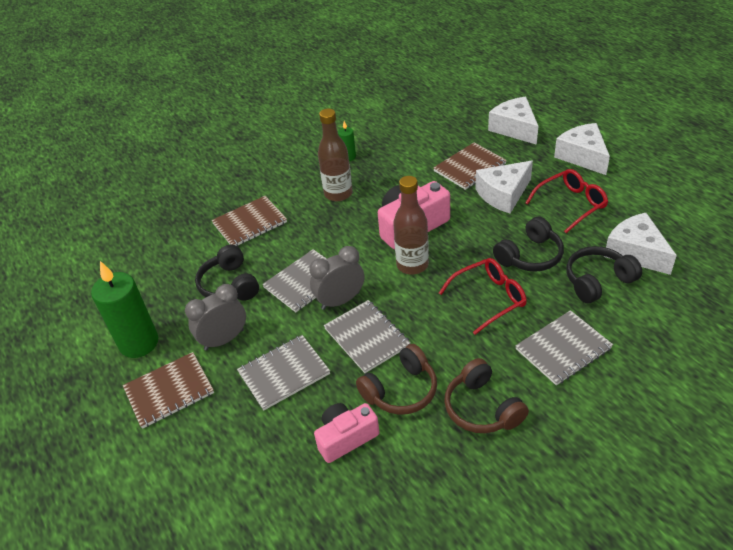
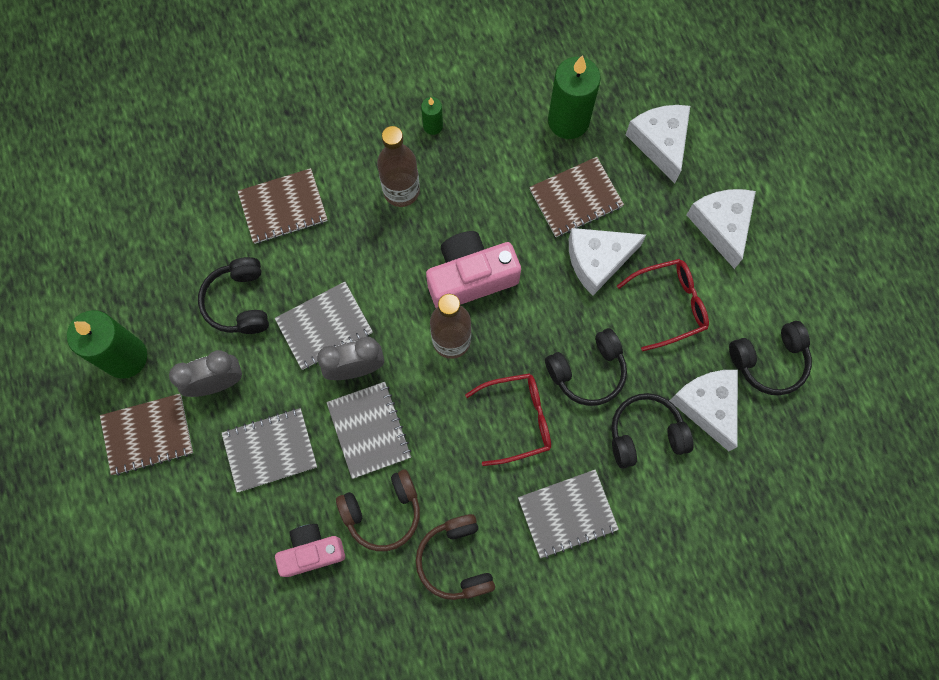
camera: 10 degrees right, 30 degrees up
none -> green candle [548,55,601,139]
none -> black headphones [729,321,812,395]

